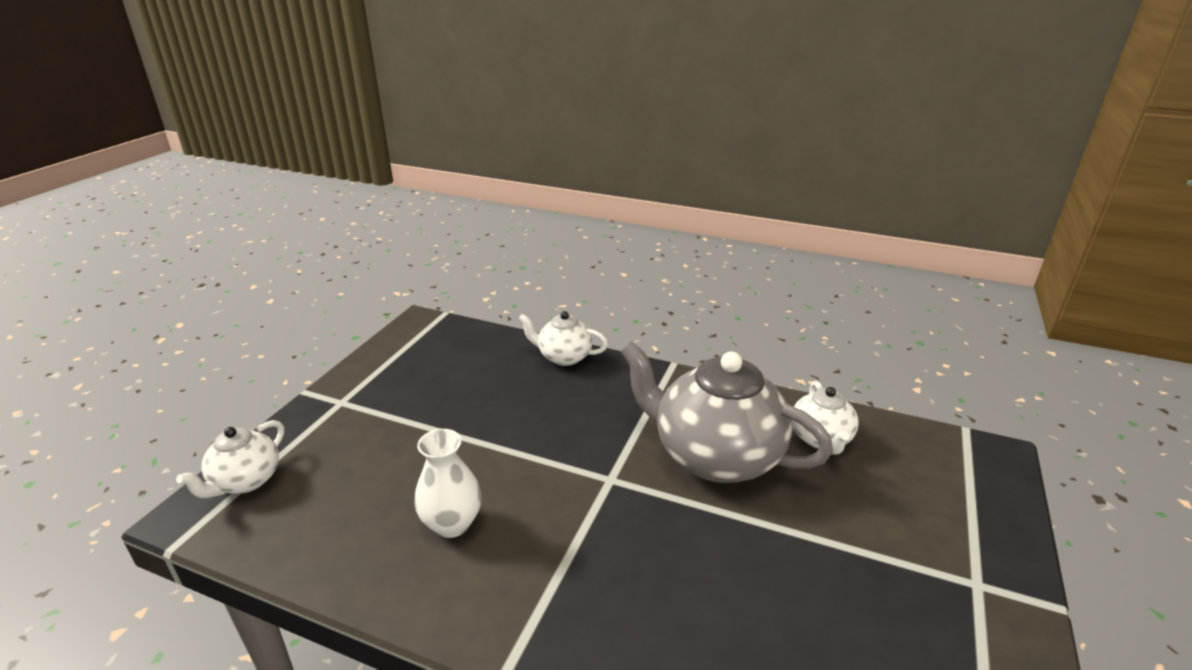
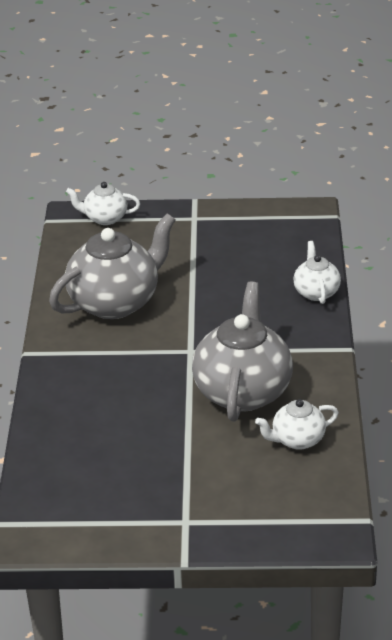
camera: 70 degrees right, 5 degrees up
white vase [414,429,482,538] -> grey teapot [49,214,175,319]

